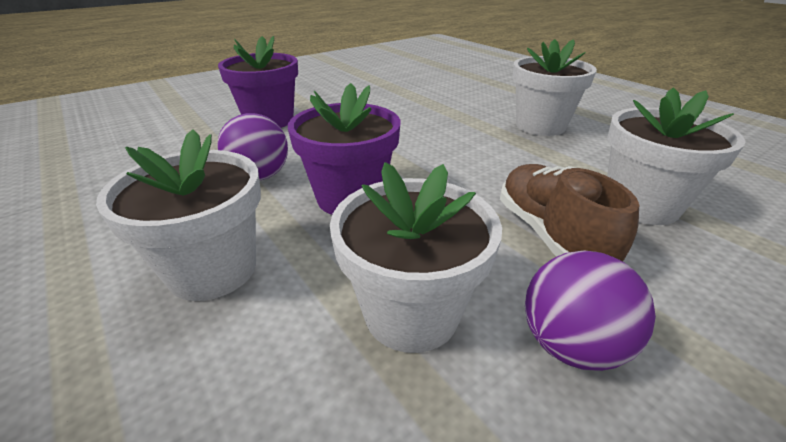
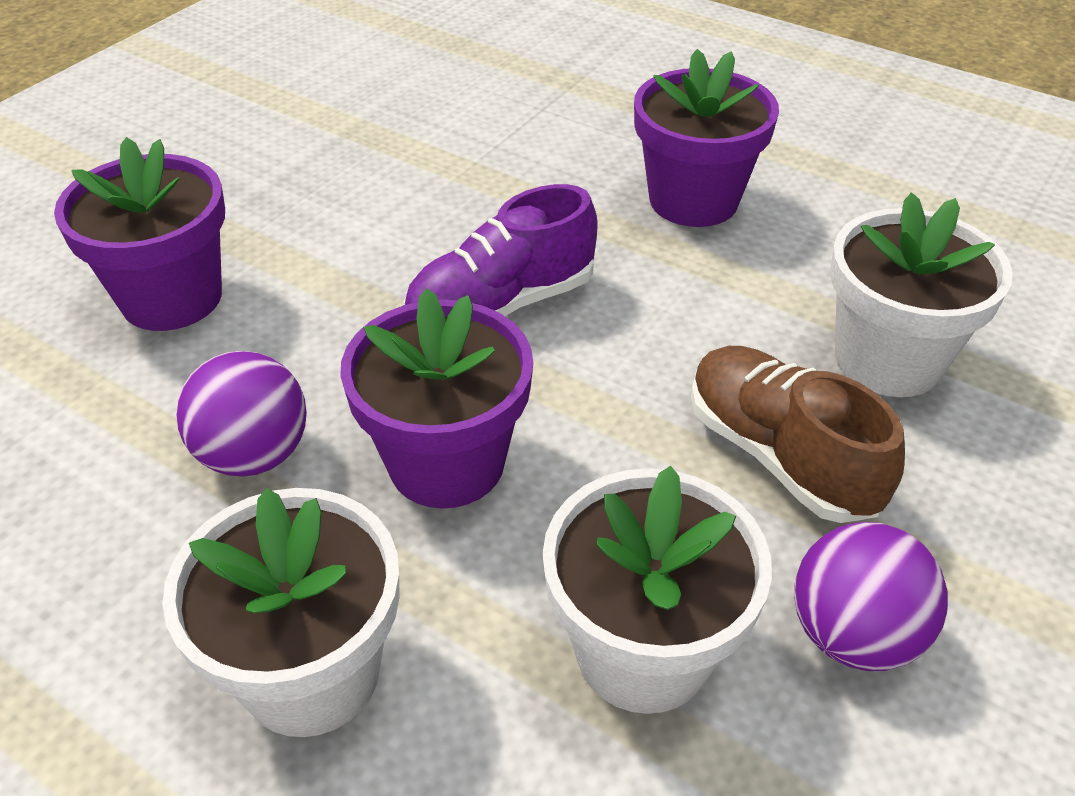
camera: 20 degrees left, 10 degrees up
white flower pot [513,39,597,136] -> purple flower pot [634,49,779,227]
none -> purple shoe [404,184,597,316]

